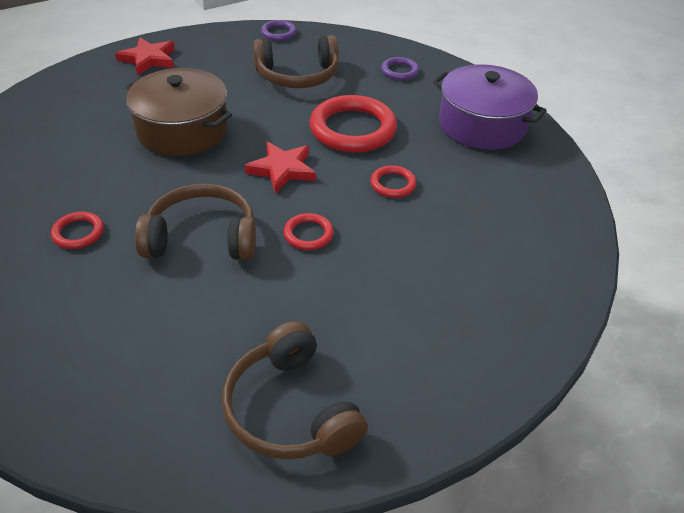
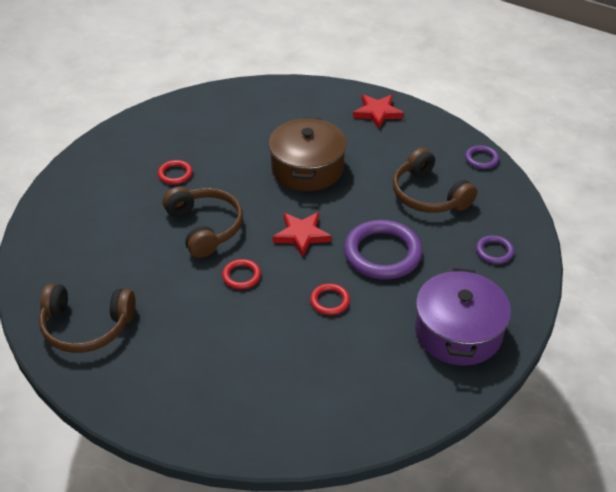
camera: 65 degrees right, 0 degrees up
brown headphones [222,321,368,459] -> brown headphones turned 120 degrees counterclockwise [39,283,136,353]
red ring [310,95,397,152] -> purple ring [344,220,423,280]

